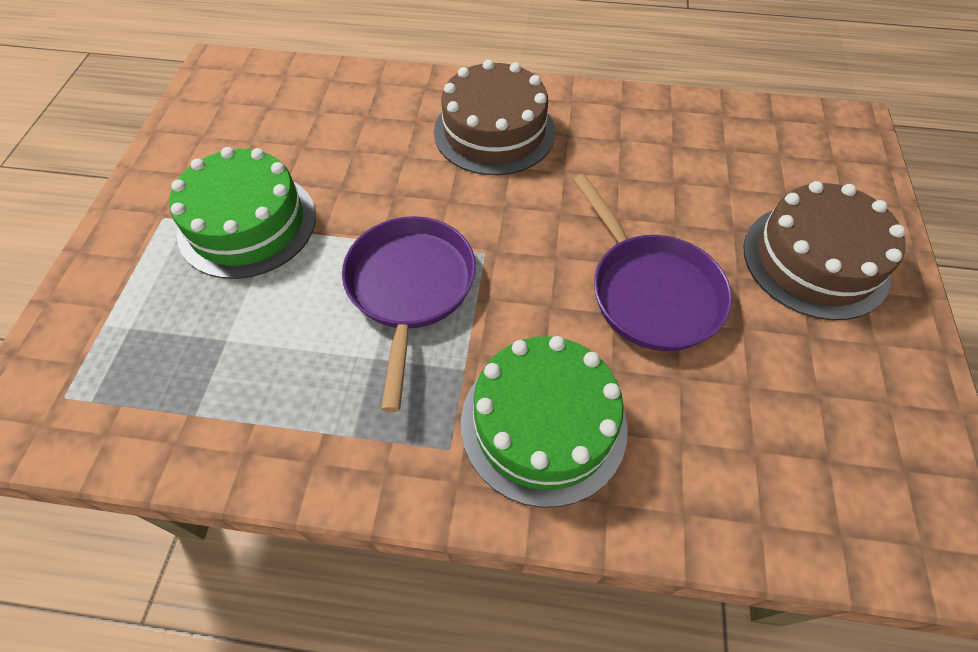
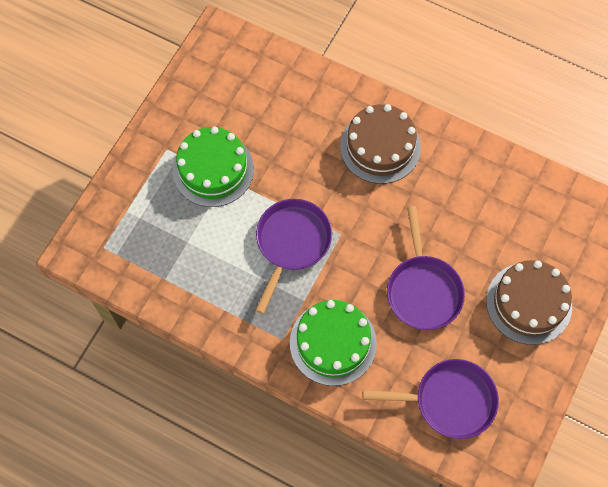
camera: 20 degrees right, 10 degrees up
none -> purple pan [363,359,499,439]

